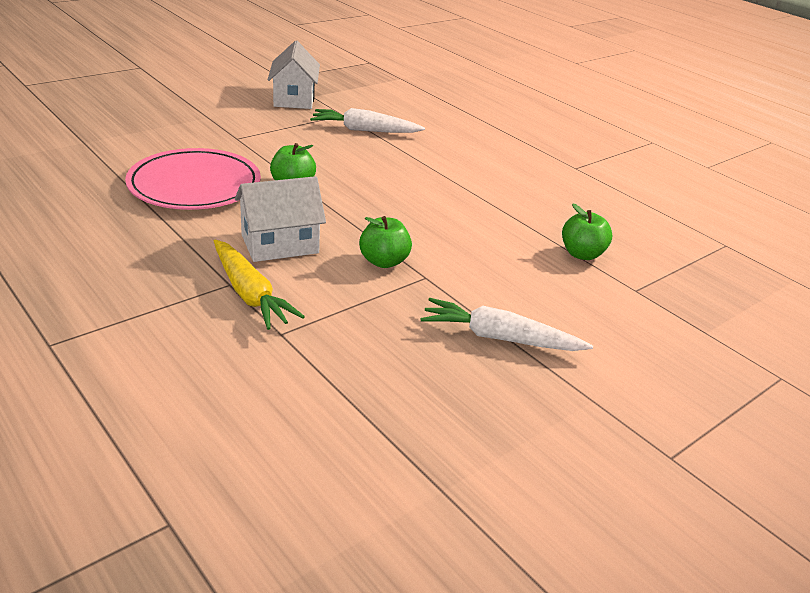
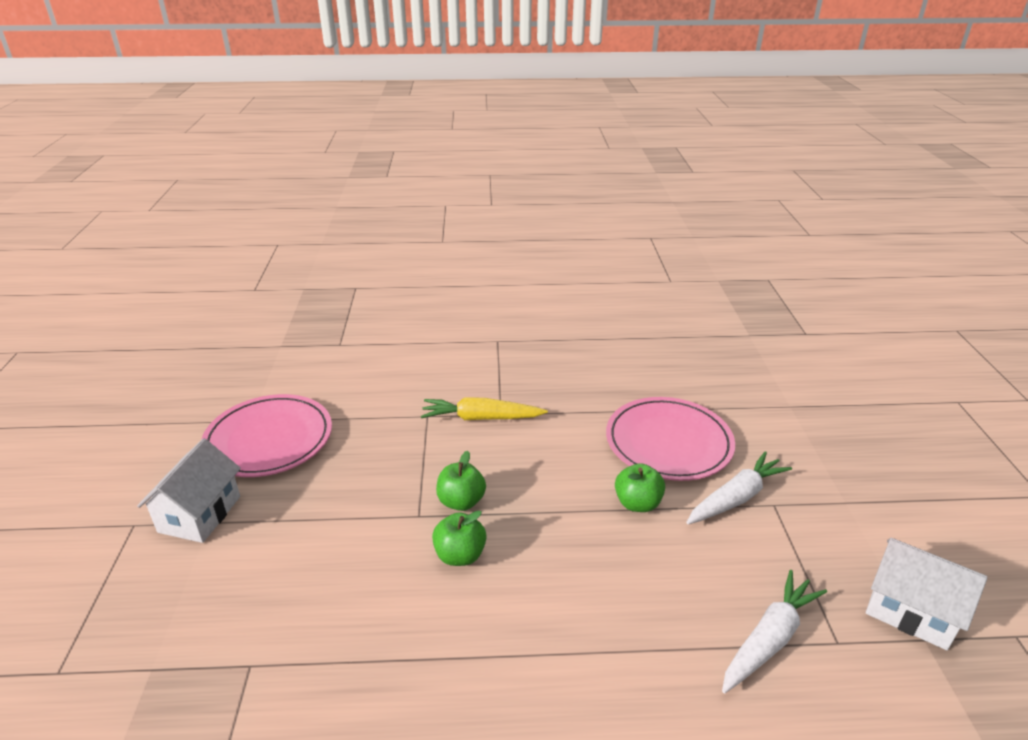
camera: 130 degrees right, 0 degrees up
white house [235,176,326,262] -> white house moved to [137,438,241,543]
white carrot [420,298,593,351] -> white carrot moved to [686,451,792,524]
green apple [562,204,612,260] -> green apple moved to [432,511,487,566]
none -> pink plate [201,394,332,477]

